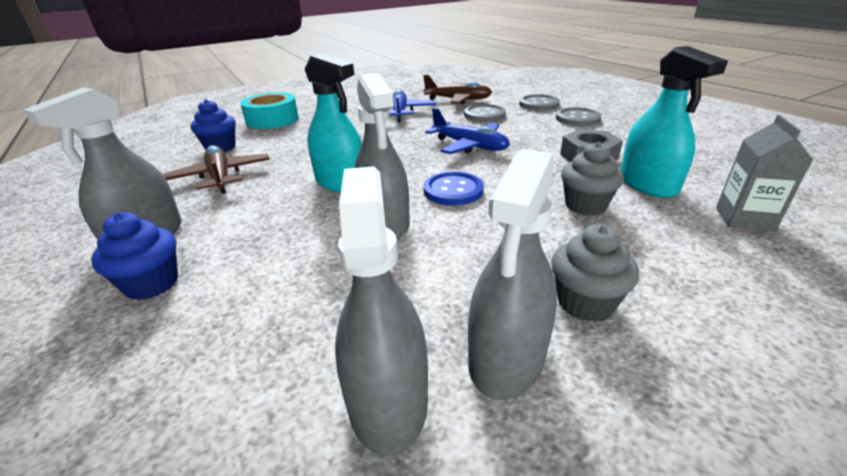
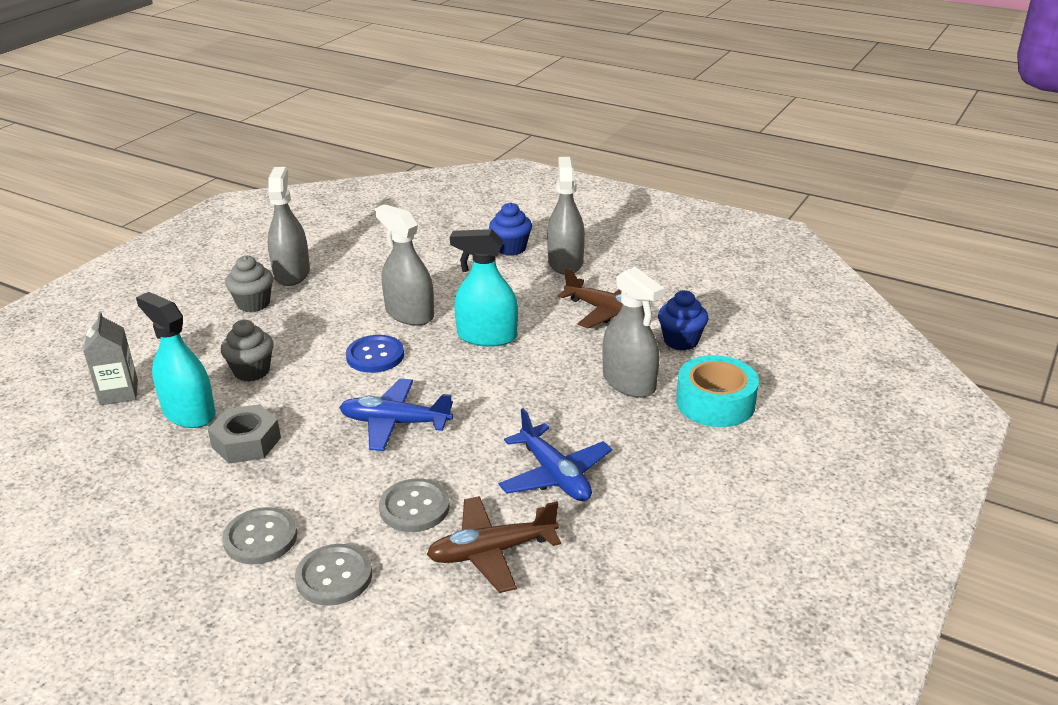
camera: 150 degrees right, 0 degrees up
grey spray bottle [335,166,428,456] -> grey spray bottle moved to [602,267,665,398]

